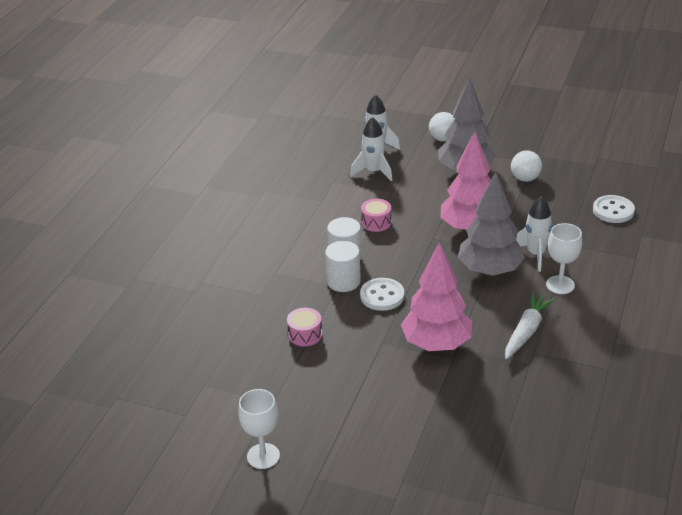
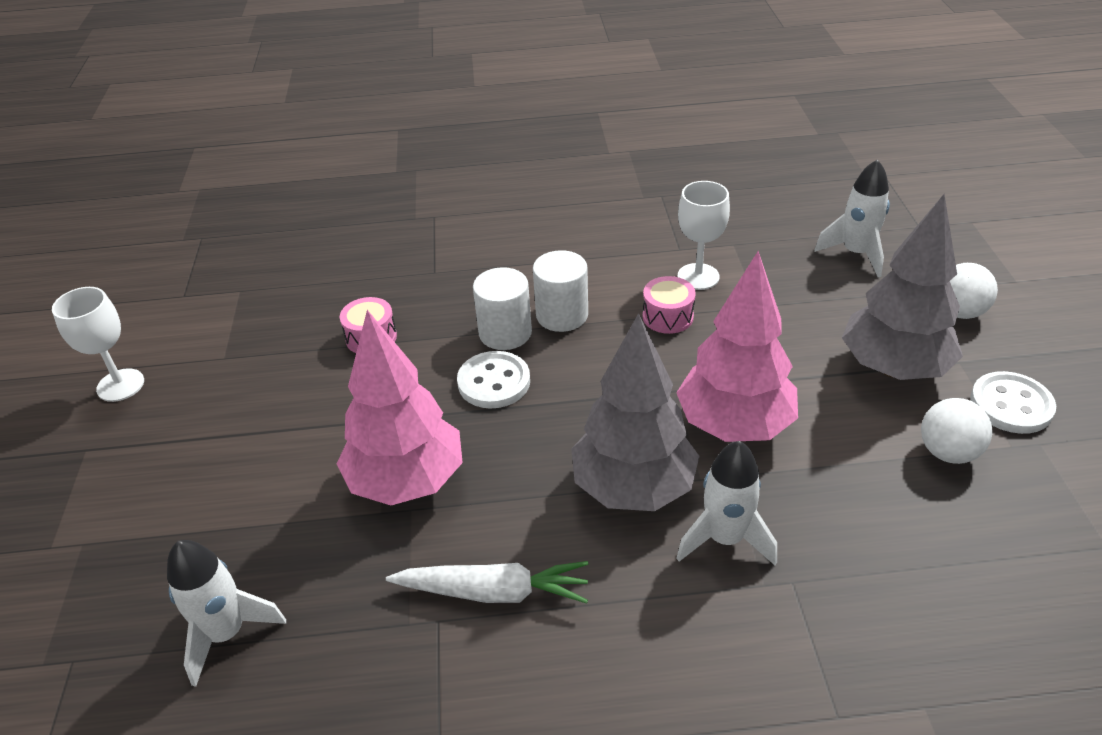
camera: 65 degrees right, 5 degrees up
white rocket [350,117,393,181] -> white rocket moved to [167,540,286,687]
white goblet [546,223,582,294] -> white goblet moved to [678,181,730,290]
white button [593,195,635,223] -> white button moved to [970,371,1056,434]

